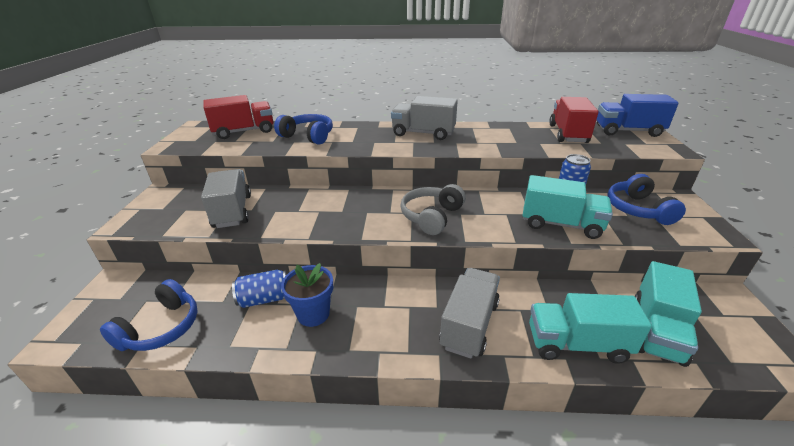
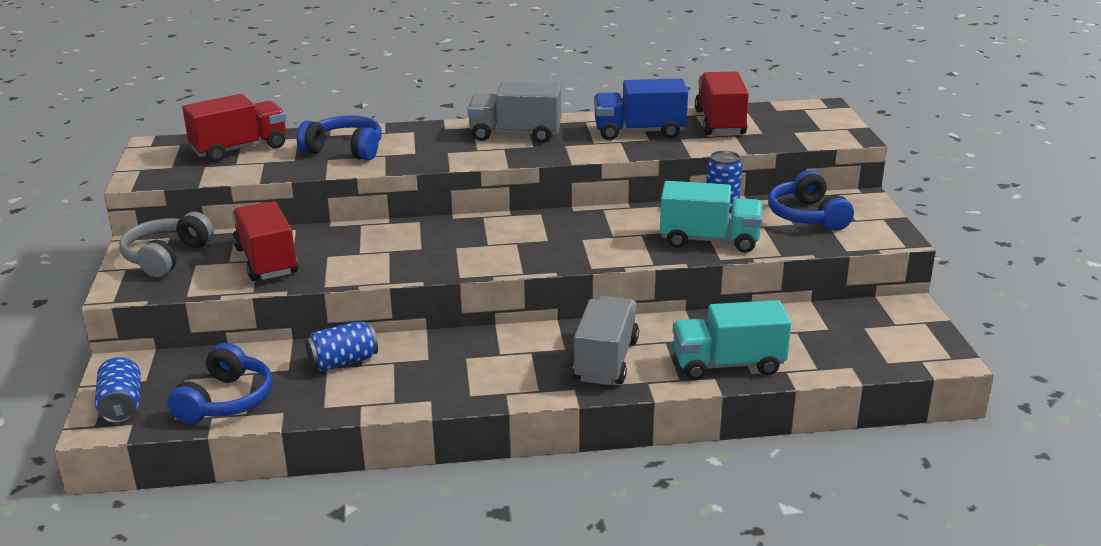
camera: 10 degrees left, 5 degrees down
grey truck [201,169,251,228] -> red truck [232,201,298,281]
blue flower pot [281,263,333,327] -> none
grey headphones [401,184,466,235] -> grey headphones moved to [119,212,214,278]
blue truck [597,94,679,137] -> blue truck moved to [594,79,688,140]
turquoise truck [635,261,702,367] -> none
none -> blue can [95,357,141,423]

